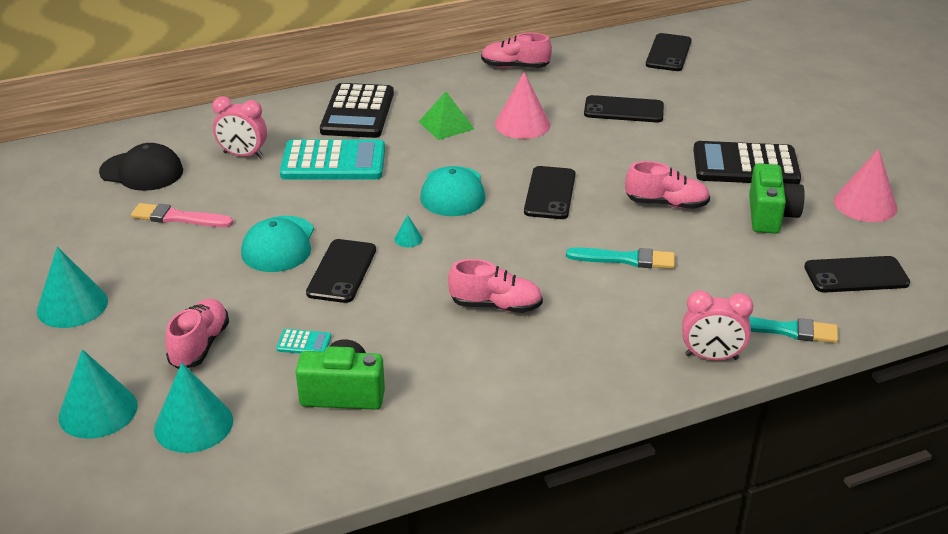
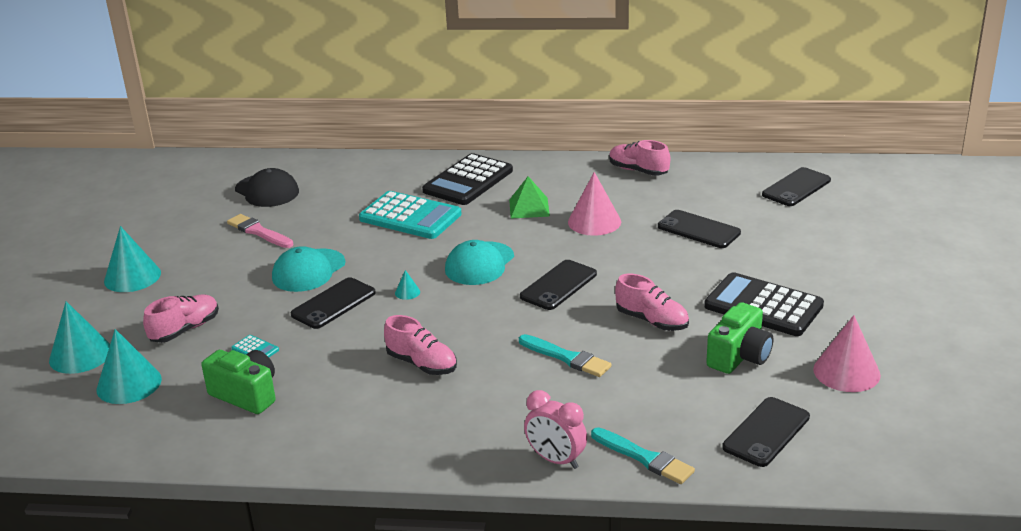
camera: 30 degrees right, 5 degrees down
pink clock [212,96,267,158] -> none
black phone [804,256,910,293] -> black phone turned 75 degrees counterclockwise [722,397,810,467]

